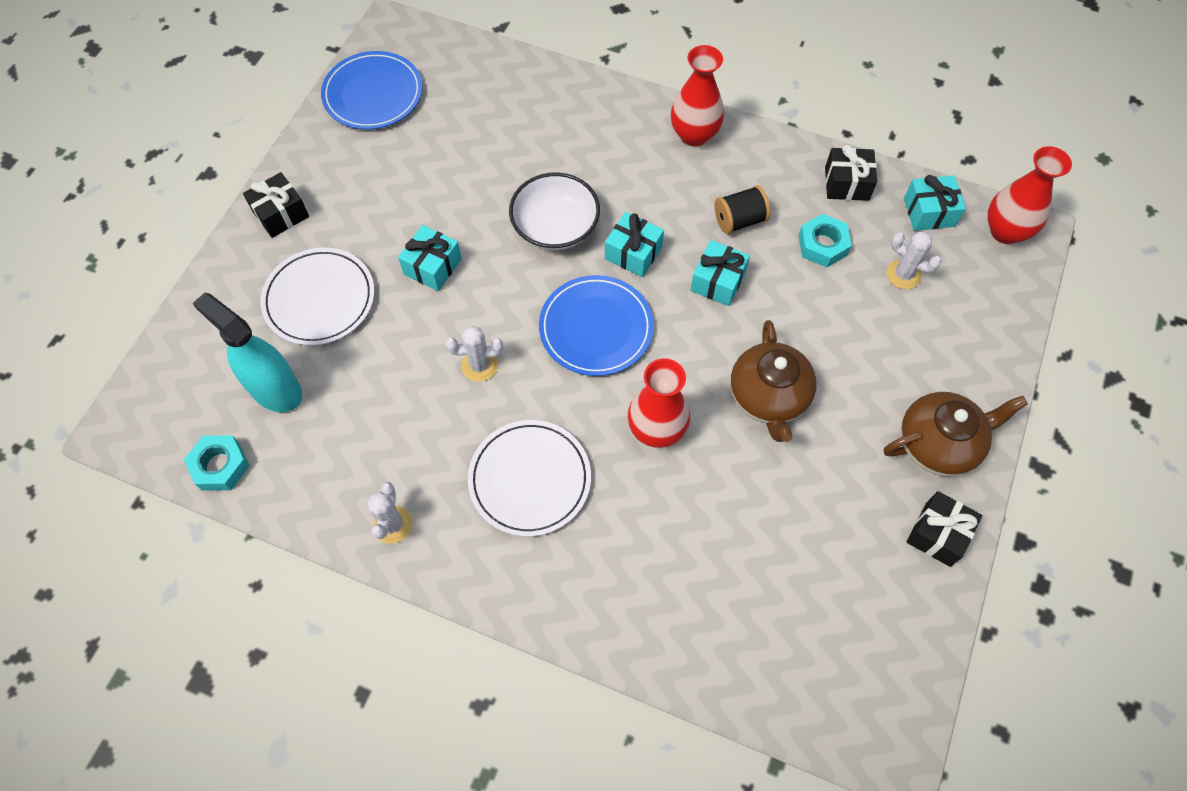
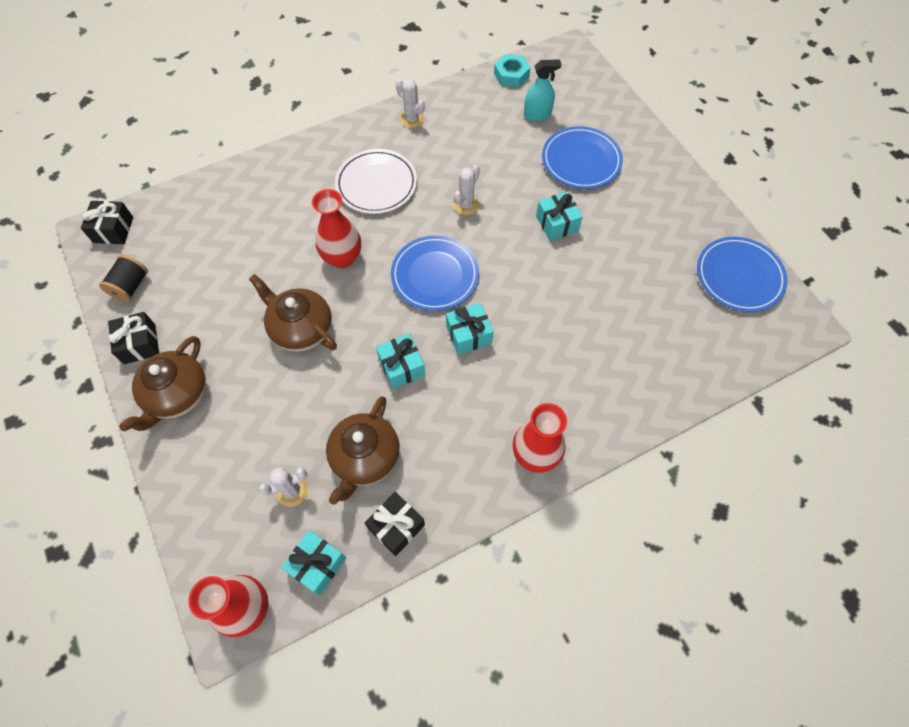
camera: 130 degrees right, 0 degrees up
turquoise spray bottle [192,293,302,412] -> turquoise spray bottle [524,59,561,121], size x0.65
black gift [243,172,309,238] -> black gift moved to [81,201,133,244]
white plate [260,248,374,345] -> blue plate [542,126,623,189]
white bowl [509,173,600,250] -> none
black spool [715,185,771,234] -> black spool moved to [99,255,148,302]
turquoise nut [799,214,852,267] -> brown teapot [326,396,400,505]

